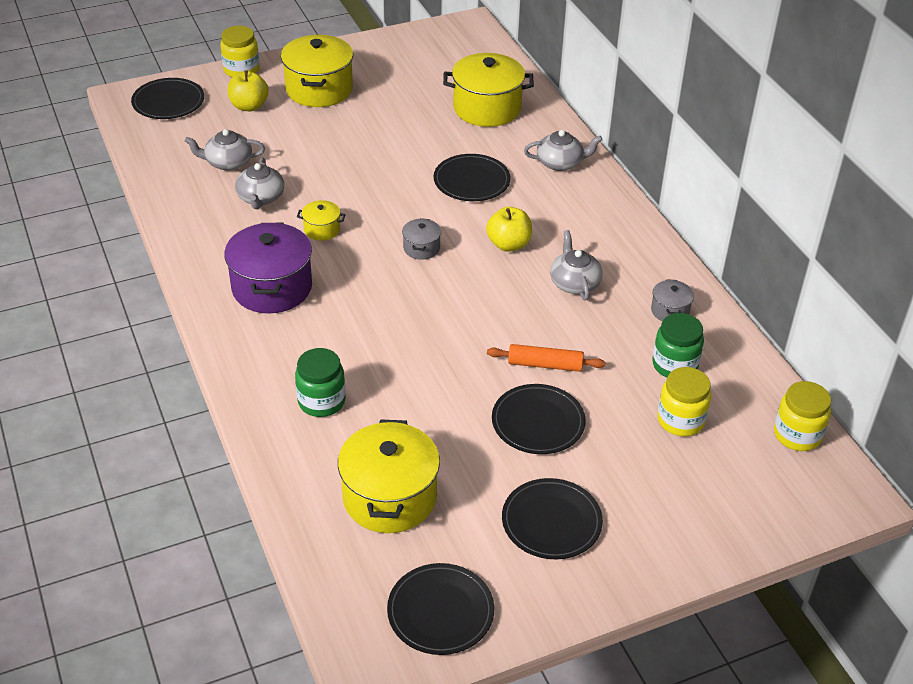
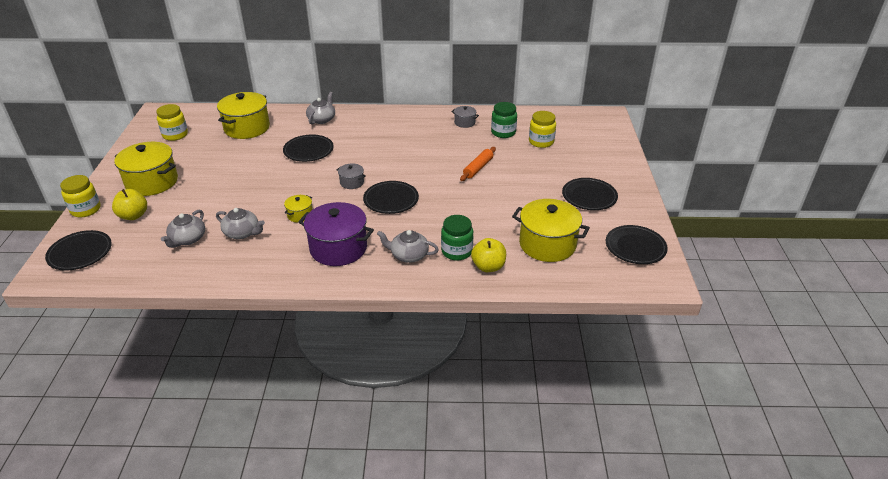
camera: 65 degrees left, 5 degrees down
yellow apple [486,207,532,252] -> yellow apple moved to [471,238,506,272]
black plate [492,384,586,454] -> black plate moved to [363,181,419,214]
grey teapot [550,230,603,300] -> grey teapot moved to [377,230,439,263]
yellow jar [774,381,831,451] -> yellow jar moved to [156,104,188,141]

